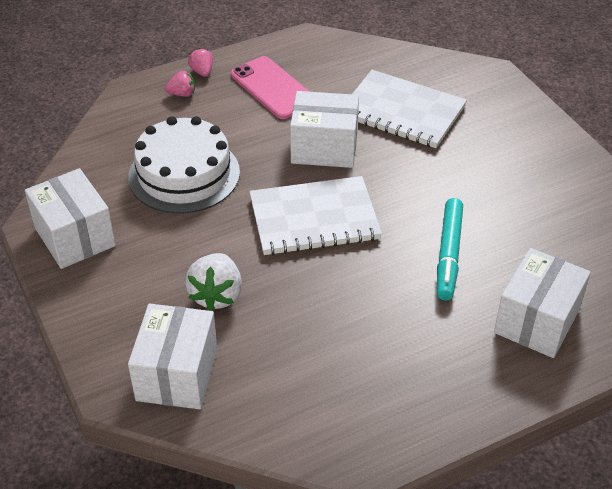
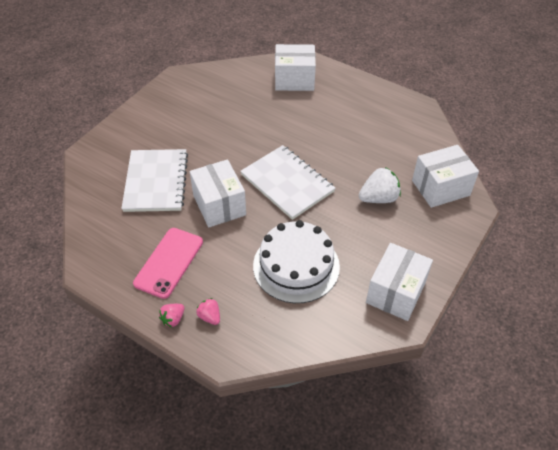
camera: 120 degrees left, 5 degrees up
turquoise marker [437,198,463,300] -> none

